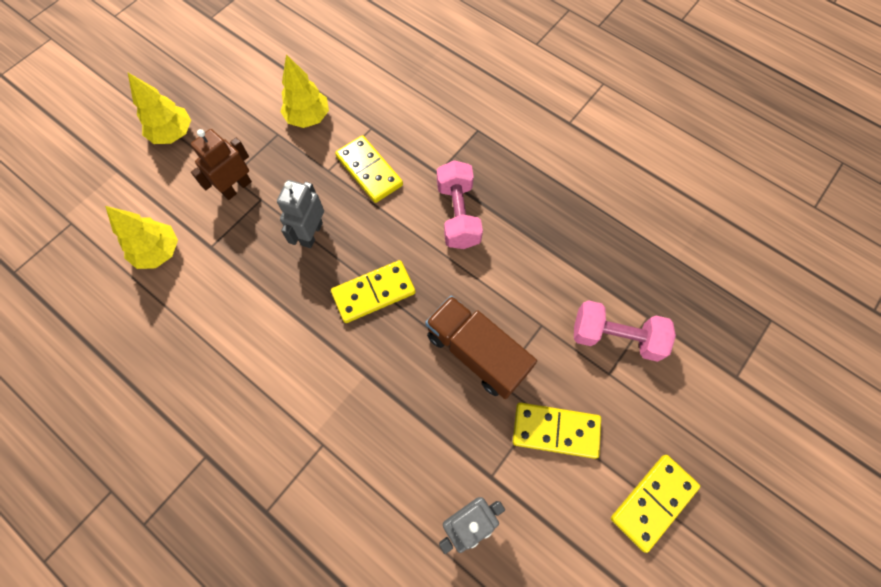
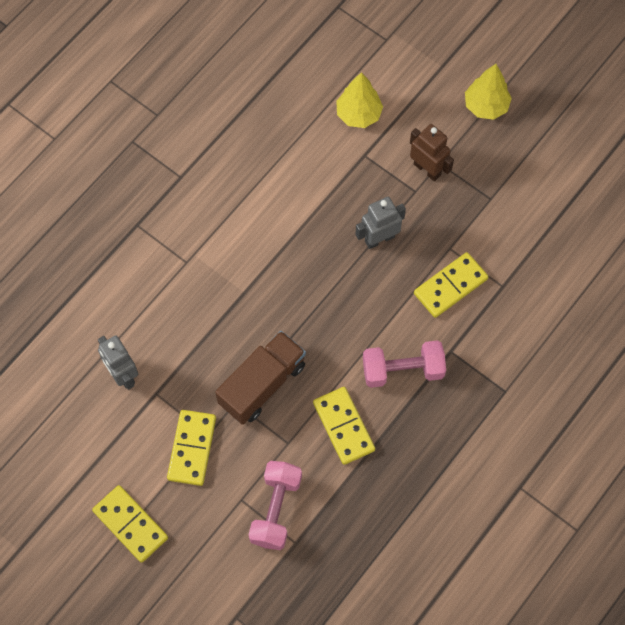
camera: 90 degrees right, 0 degrees up
grey robot [277,180,324,248] -> grey robot turned 45 degrees counterclockwise [355,197,406,249]
yellow tree [280,54,329,128] -> none
yellow domino [331,260,416,323] -> yellow domino moved to [313,387,375,465]

